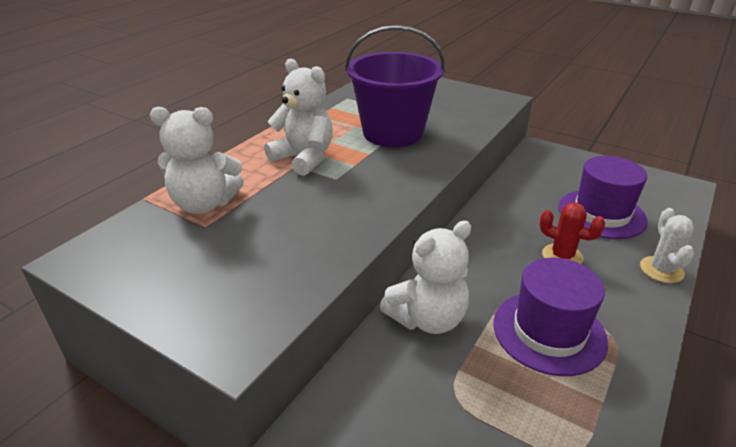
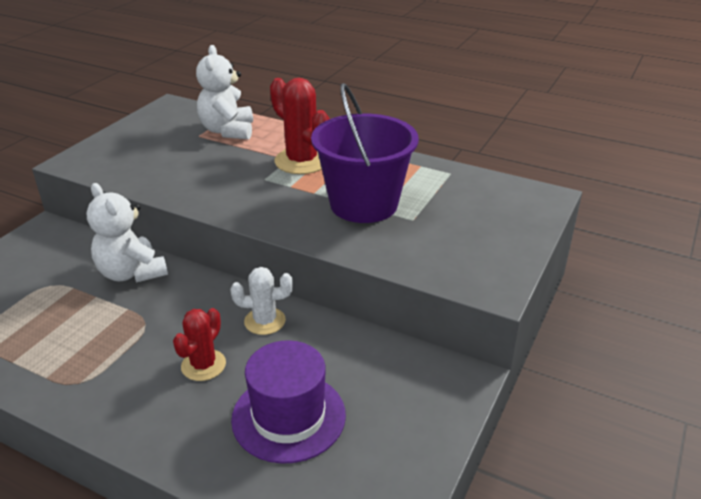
camera: 85 degrees right, 0 degrees up
white teddy bear [264,59,333,176] -> red cactus [270,78,330,174]
purple hat [493,258,608,376] -> none
white cactus [640,208,694,283] -> white cactus moved to [231,267,293,335]

